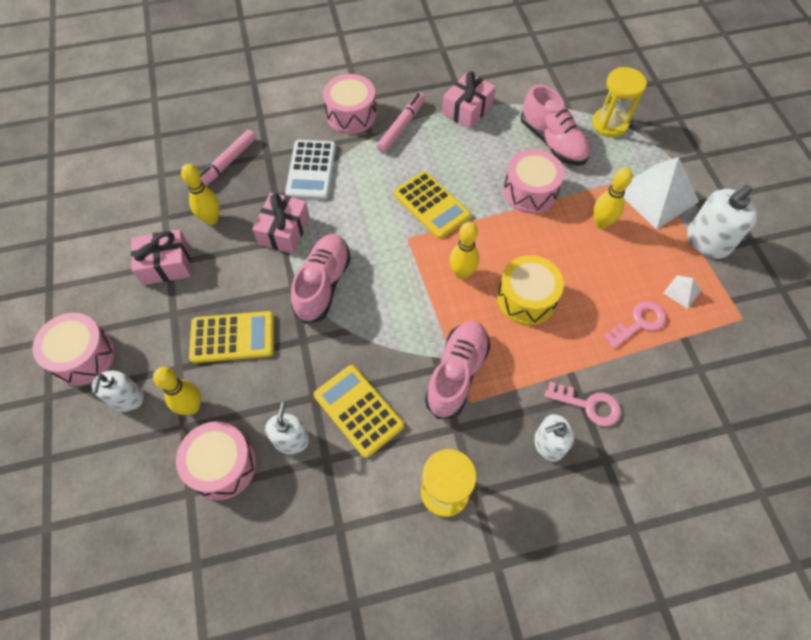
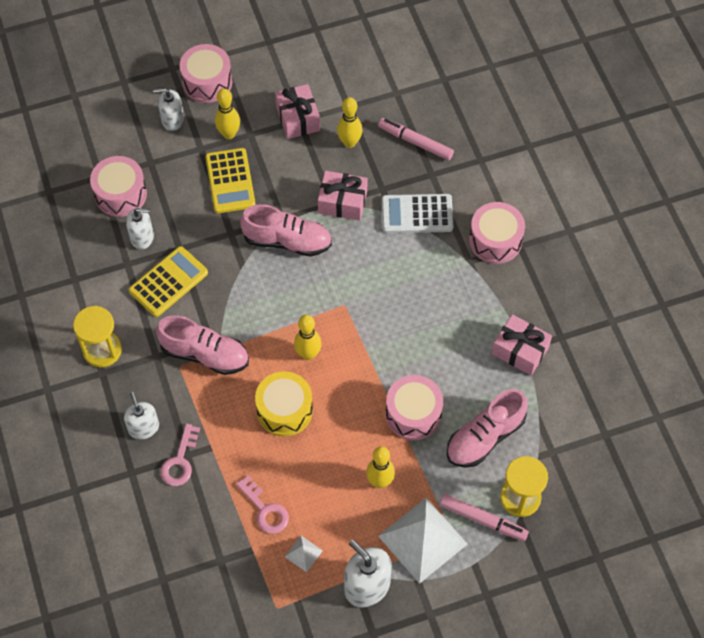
camera: 85 degrees right, 0 degrees up
yellow bowling pin [153,367,201,415] -> yellow bowling pin moved to [215,88,240,139]
pink marker [377,93,425,153] -> pink marker moved to [439,494,529,541]
yellow calculator [393,171,471,239] -> none

